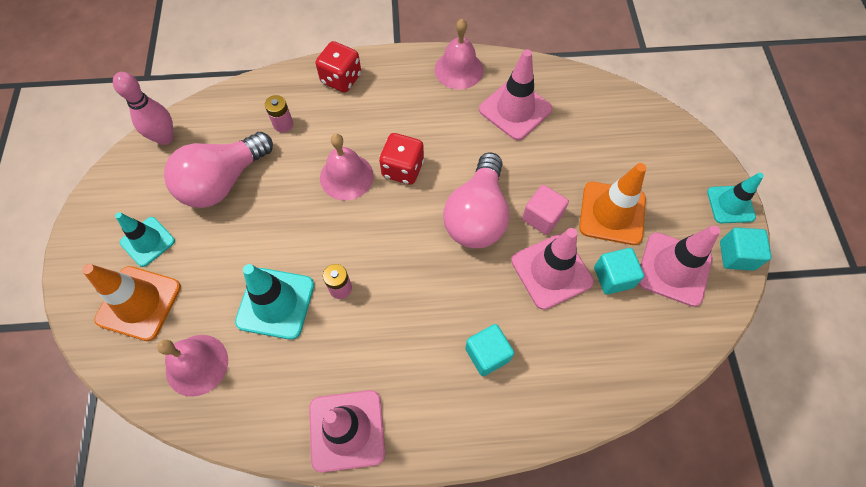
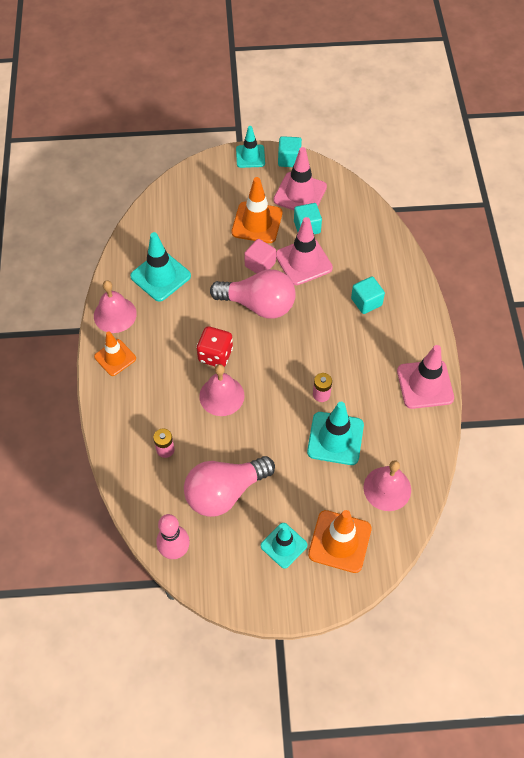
camera: 90 degrees left, 5 degrees down
pink light bulb [164,132,273,208] -> pink light bulb turned 105 degrees clockwise [184,456,275,517]
red dice [315,41,361,93] -> none
pink traffic cone [479,49,552,140] -> turquoise traffic cone [130,232,191,302]
none -> orange traffic cone [94,331,136,376]

